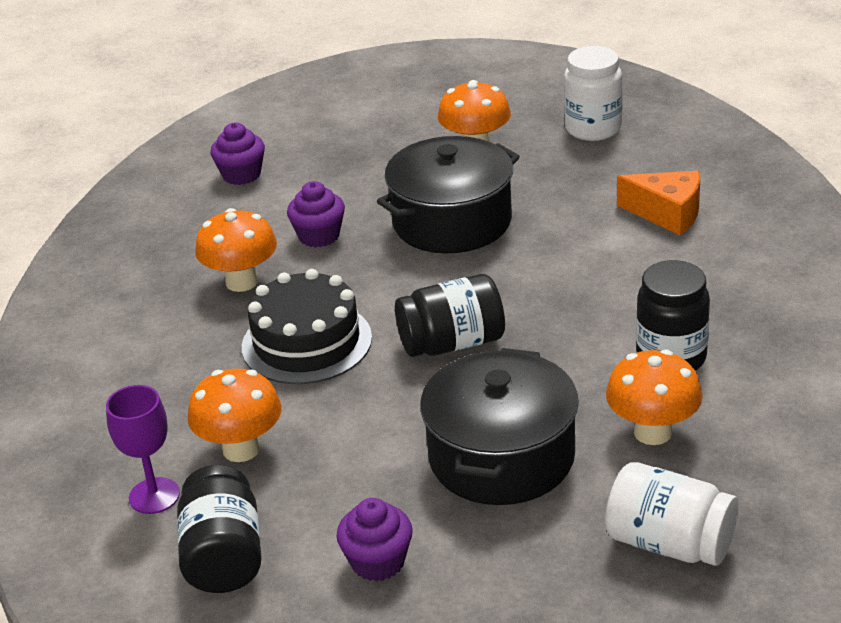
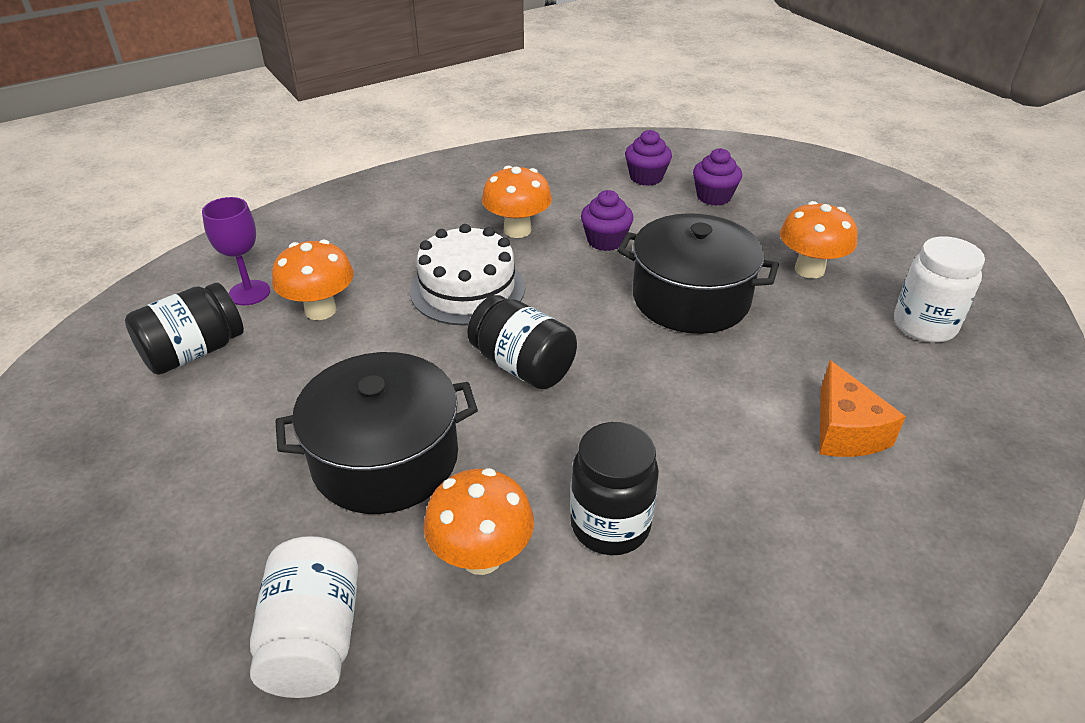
camera: 55 degrees right, 5 degrees up
black cake [242,269,372,384] -> white cake [410,224,525,326]
purple cupcake [336,498,413,581] -> purple cupcake moved to [693,148,742,206]

